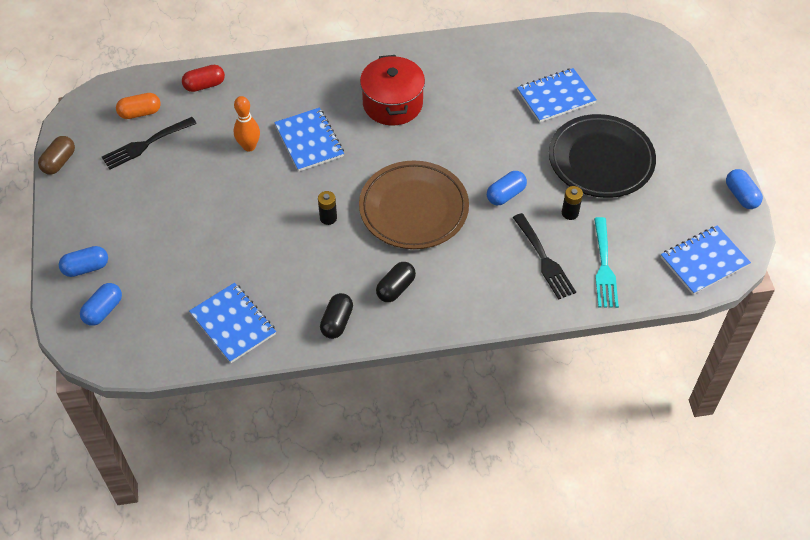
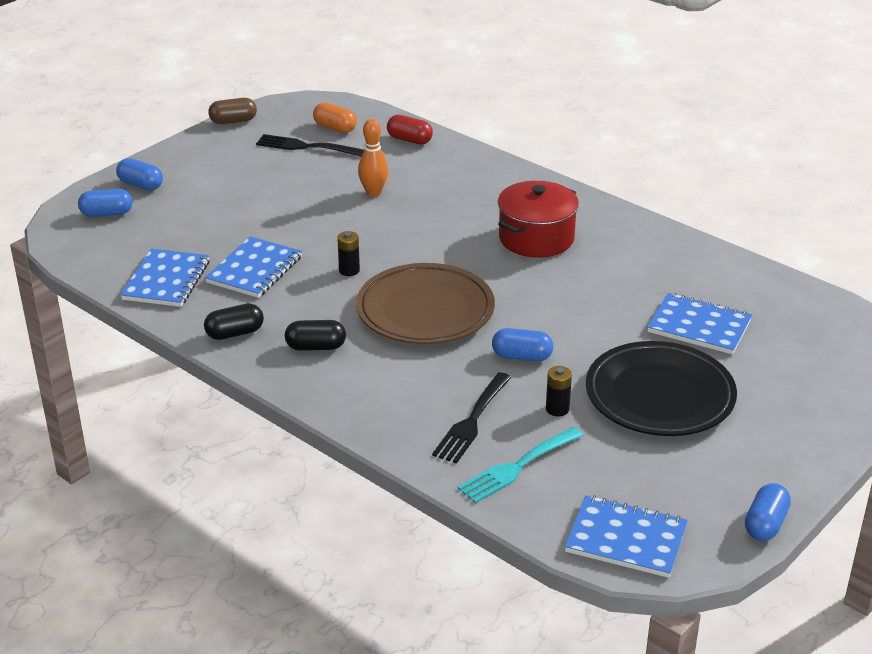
camera: 50 degrees right, 20 degrees down
blue notebook [274,107,344,172] -> blue notebook moved to [205,236,302,298]

